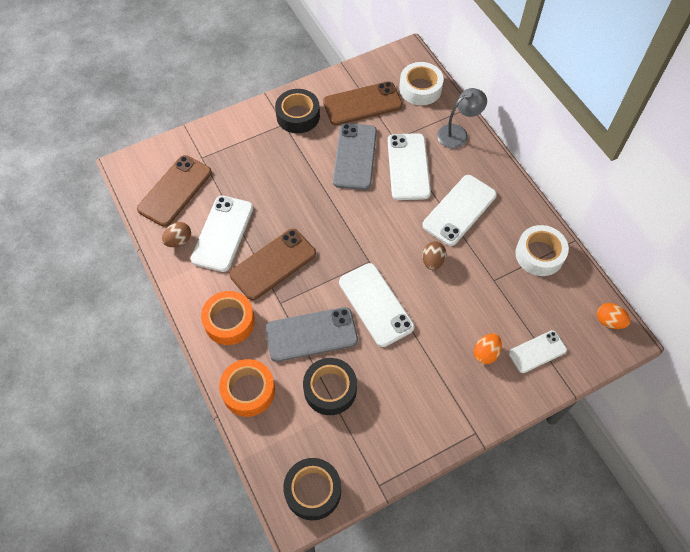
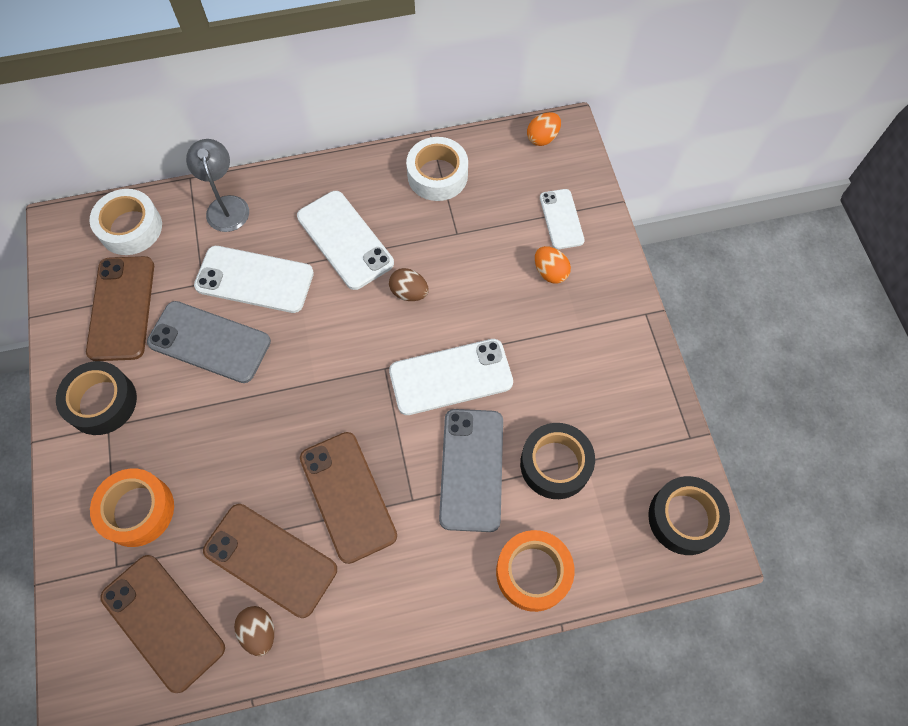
camera: 75 degrees left, 5 degrees up
white phone [191,196,253,272] -> brown phone [203,504,337,618]
orange tape [201,291,255,345] -> orange tape moved to [90,468,174,547]

